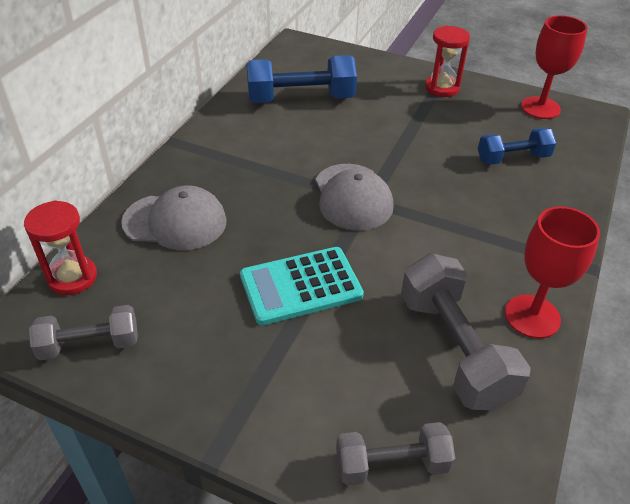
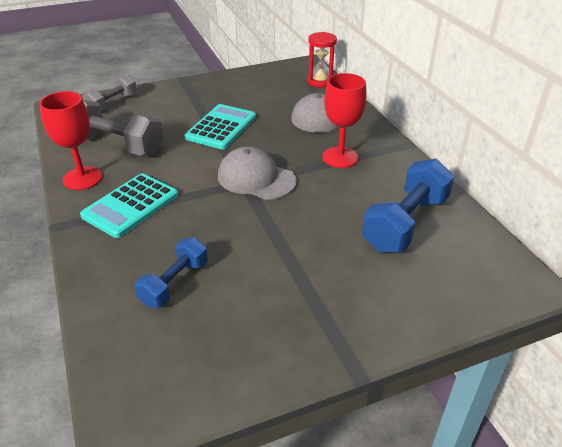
camera: 135 degrees right, 5 degrees down
grey dumbbell [29,305,138,360] -> none
red hourglass [425,25,470,97] -> none
red goblet [521,15,587,119] -> red goblet moved to [322,73,367,168]
none -> turquoise calculator [80,173,178,238]

